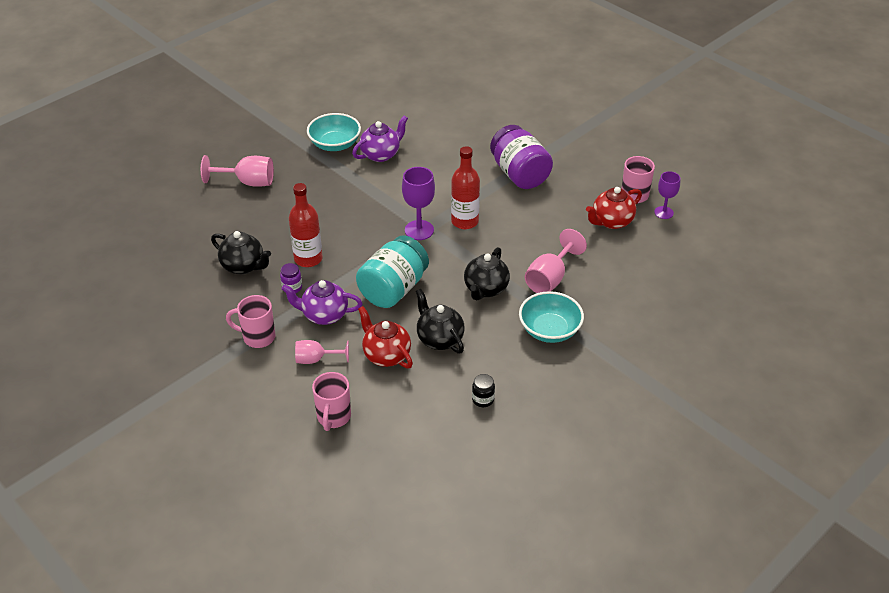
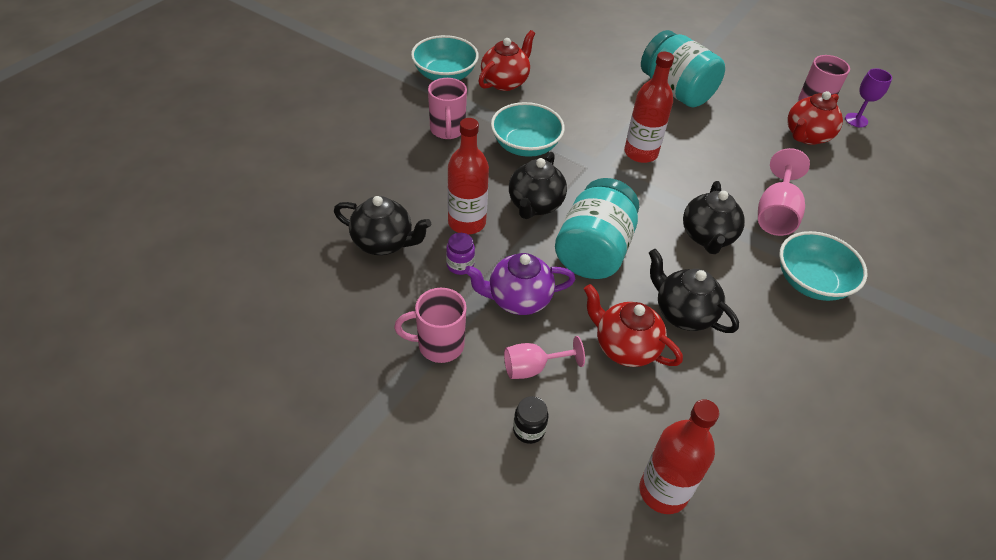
camera: 15 degrees left, 5 degrees up
pink goblet [201,155,274,187] -> none
pink mug [312,372,351,431] -> pink mug moved to [428,78,467,139]
purple teapot [352,115,408,162] -> red teapot [479,30,535,91]
purple goblet [402,167,435,240] -> none
black jar [472,374,495,407] -> black jar moved to [513,396,548,444]
purple jar [490,125,553,189] -> turquoise jar [641,30,725,107]
none -> turquoise bowl [491,102,565,157]
none -> black teapot [509,152,567,219]
none -> red bottle [639,399,719,514]

